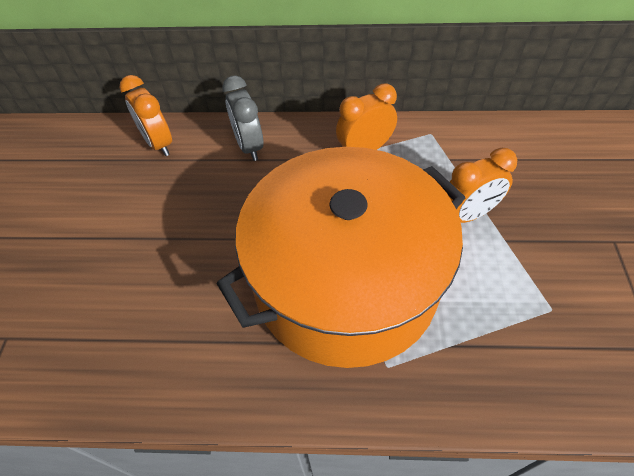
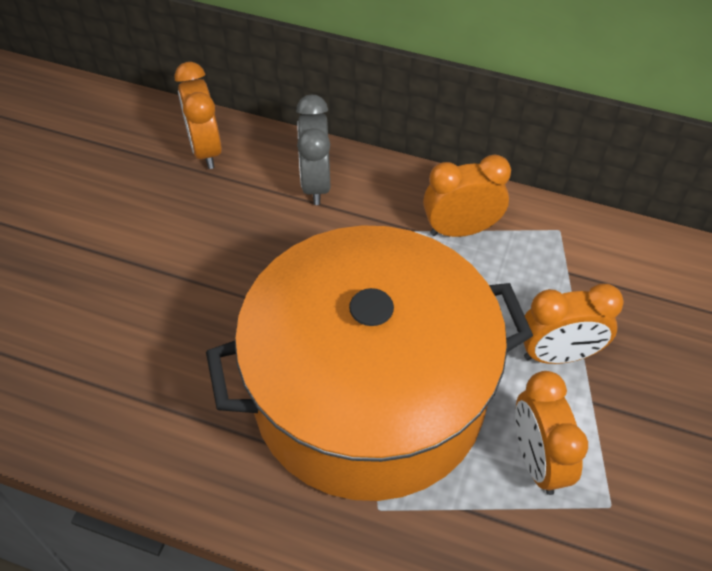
camera: 15 degrees right, 0 degrees up
none -> orange clock [515,371,588,495]

